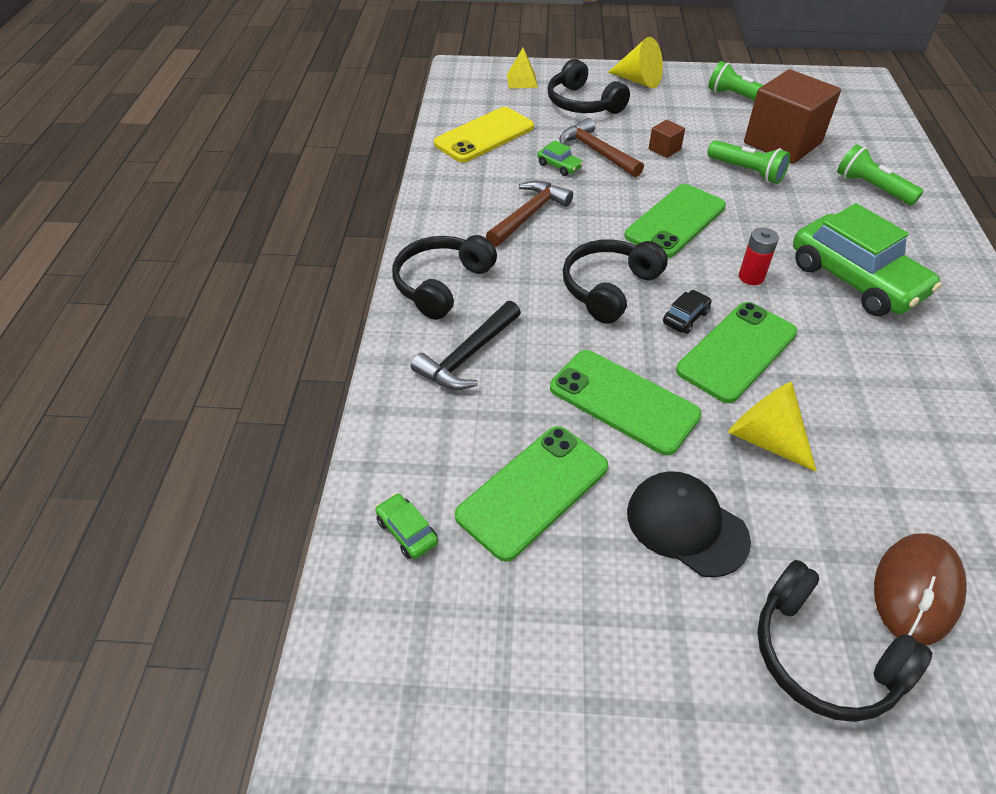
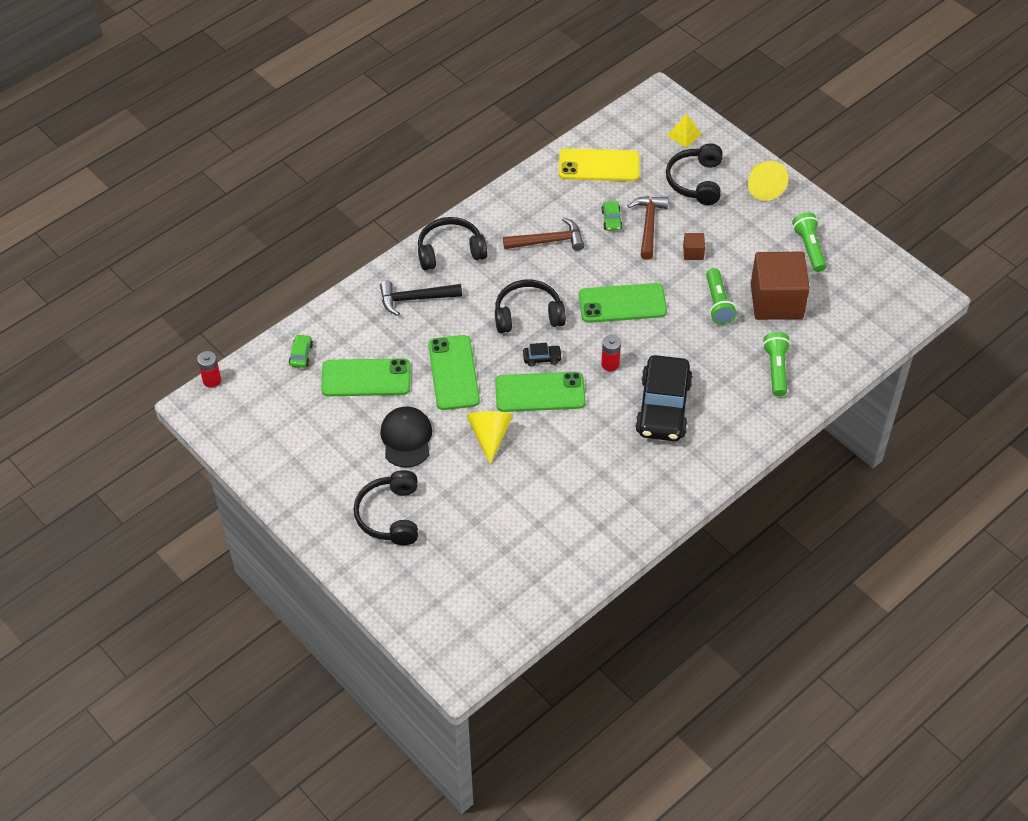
camera: 45 degrees right, 5 degrees up
green car [793,203,942,316] -> black car [635,355,693,441]
brown mouse [874,533,967,645] -> none
none -> red battery [197,351,221,388]

